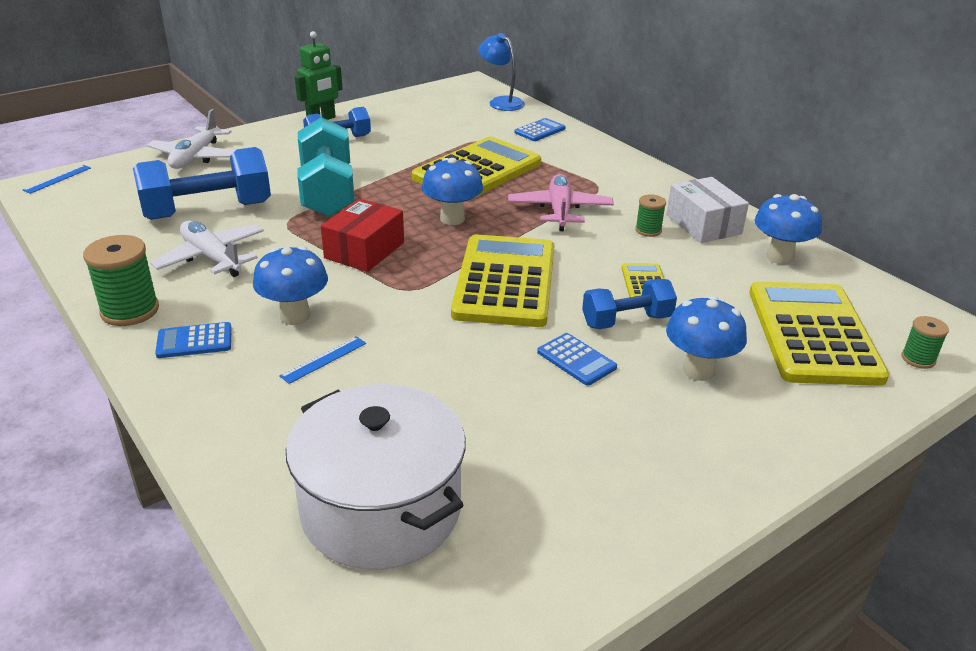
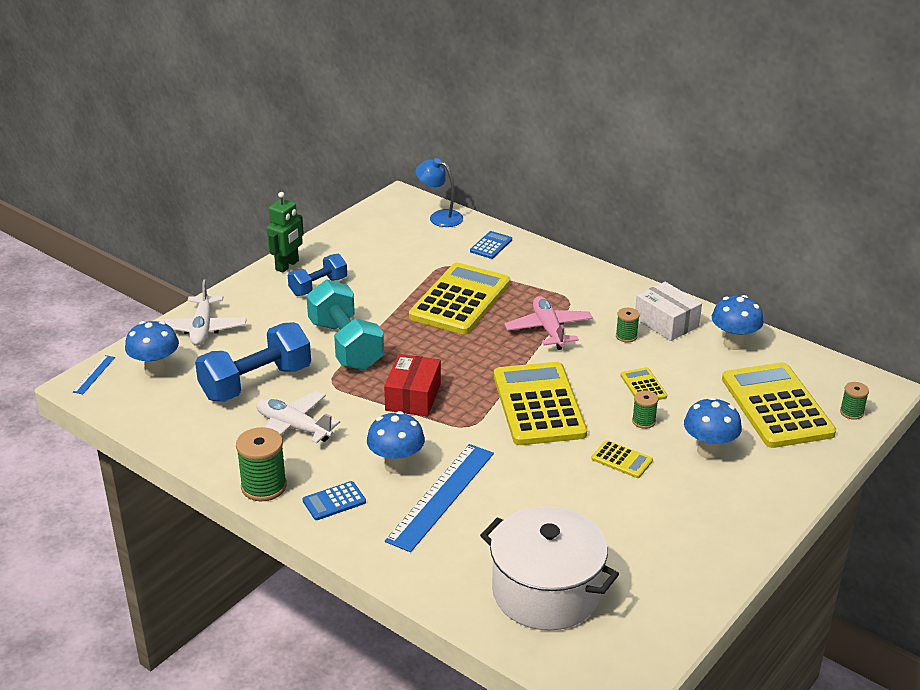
camera: 15 degrees left, 0 degrees up
blue ruler [279,336,366,384] -> blue ruler [385,444,494,552], size x2.30
blue mushroom [422,158,483,225] -> blue mushroom moved to [125,321,179,377]
blue calculator [537,333,617,386] -> yellow calculator [591,440,653,478]
blue dumbbell [582,279,677,329] -> green spool [632,390,658,429]

